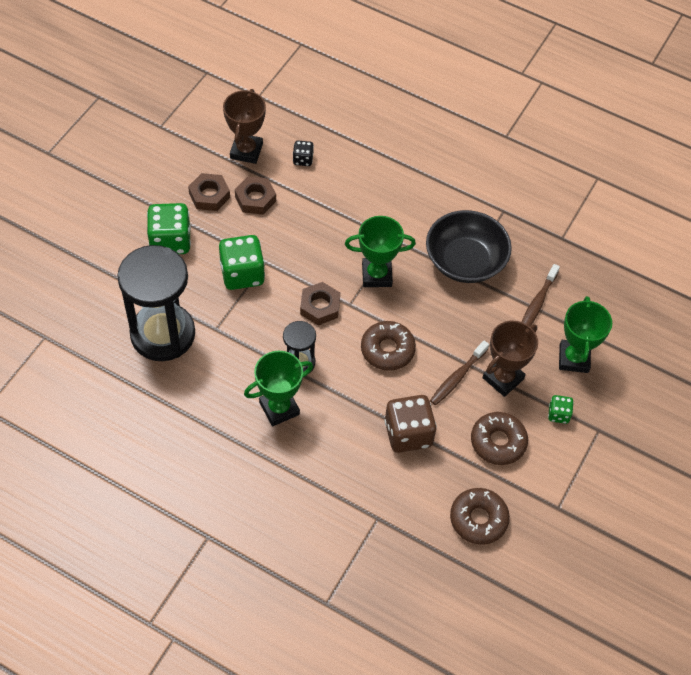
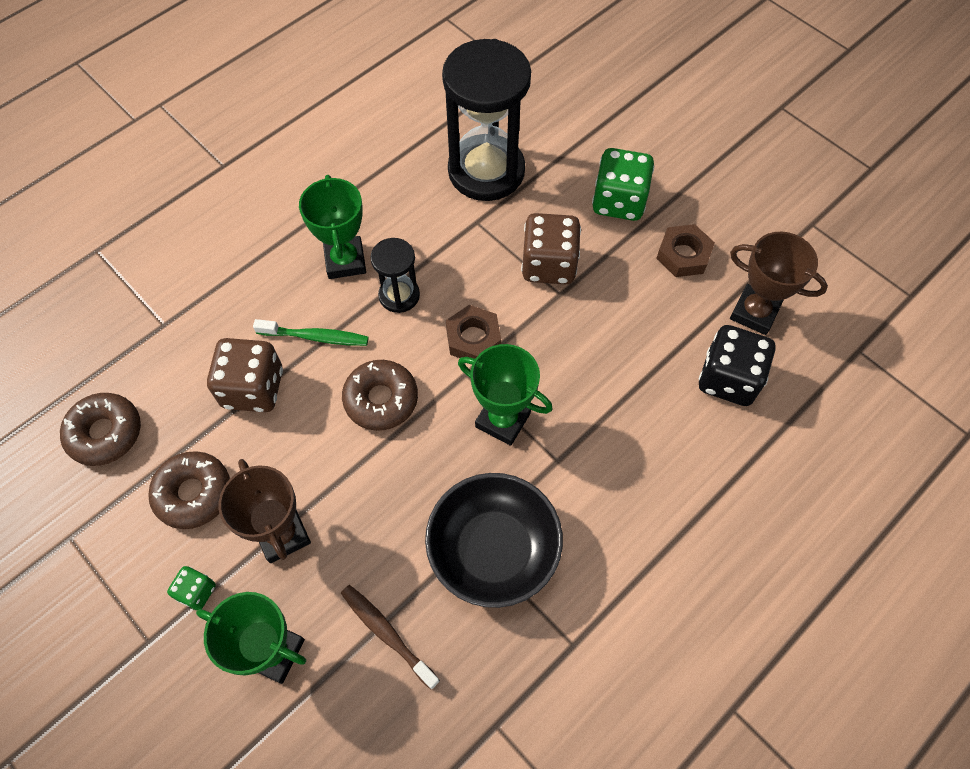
camera: 110 degrees right, 5 degrees up
green dice [219,235,265,290] -> brown dice [521,213,581,284]
brown nut [235,176,276,215] -> none
black dice [293,141,314,166] -> black dice [699,325,775,406], size x1.98
green trophy [345,216,416,287] -> green trophy turned 75 degrees counterclockwise [458,344,553,446]
brown toothbrush [430,341,489,405] -> none
none -> green toothbrush [253,319,369,346]

